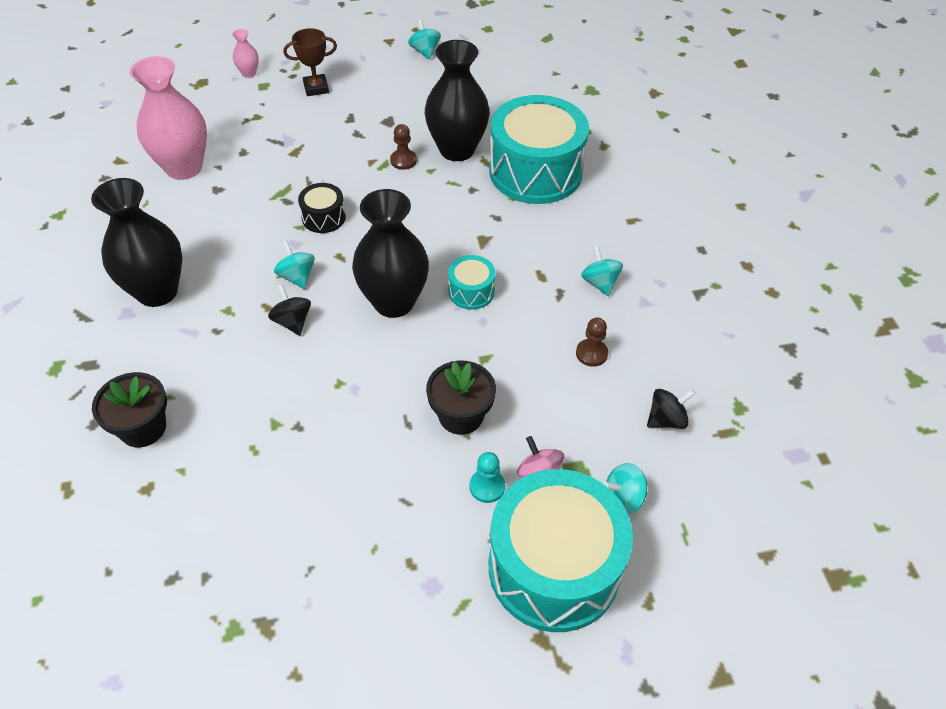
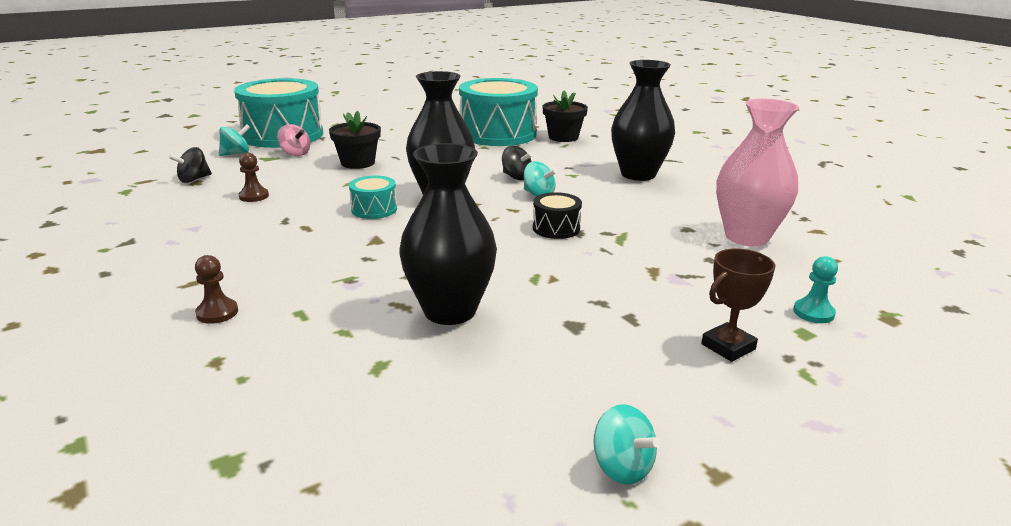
camera: 160 degrees right, 25 degrees down
pink vase [232,29,259,78] -> none
brown pawn [390,124,417,170] -> brown pawn moved to [195,255,238,324]
turquoise pawn [470,452,505,503] -> turquoise pawn moved to [793,256,838,323]
turquoise drum [489,95,589,204] -> turquoise drum moved to [459,78,538,146]
turquoise spinning top [581,246,623,296] -> none

